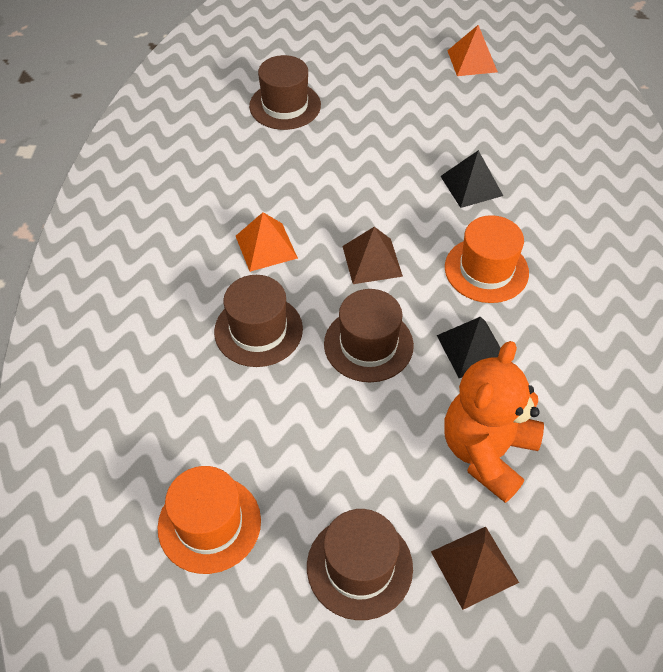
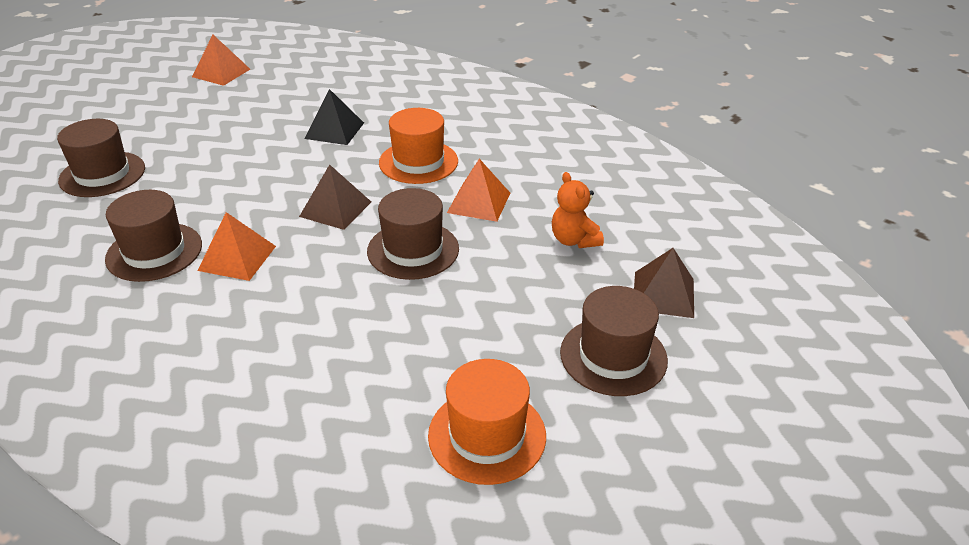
camera: 55 degrees left, 15 degrees down
brown hat [214,275,303,367] -> brown hat moved to [105,190,202,282]
black pyramid [437,316,500,378] -> orange pyramid [447,159,510,222]
orange teddy bear [444,341,544,503] -> orange teddy bear [552,172,604,248], size x0.55

